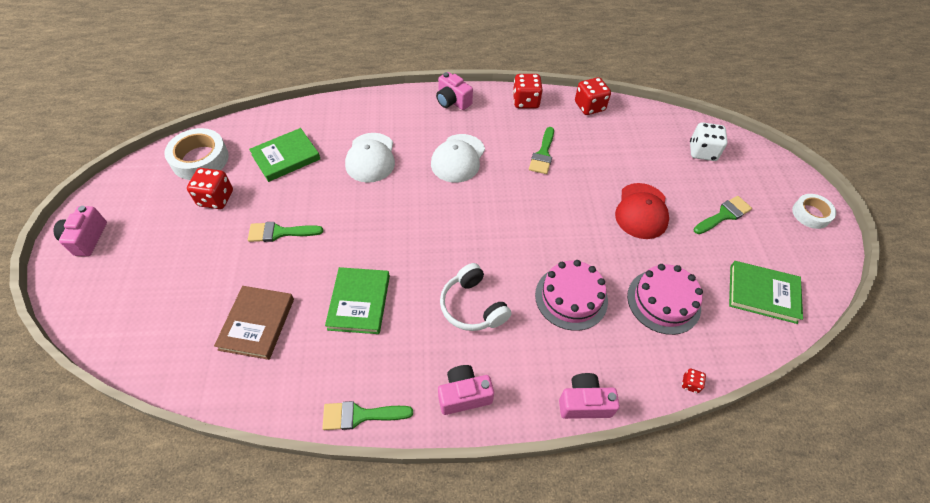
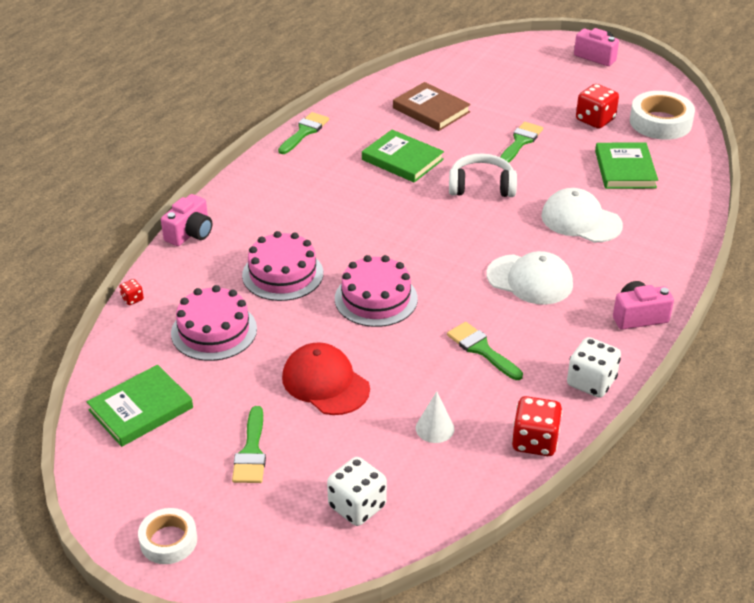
camera: 125 degrees right, 15 degrees down
white cap [431,134,485,183] -> white cap turned 150 degrees clockwise [486,251,573,305]
pink camera [438,365,494,415] -> none
white headphones [440,263,512,331] -> white headphones moved to [449,154,517,197]
red dice [513,74,543,108] -> white dice [567,337,621,398]
none -> pink cake [335,255,418,327]
none -> white cone [416,391,455,443]

